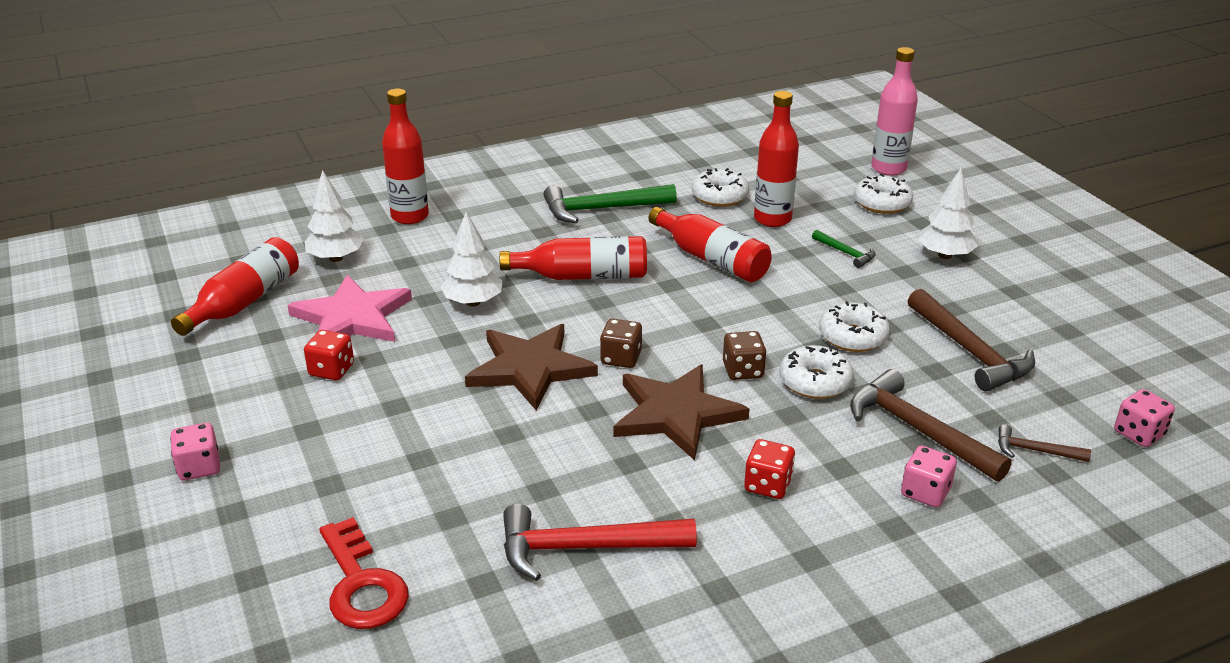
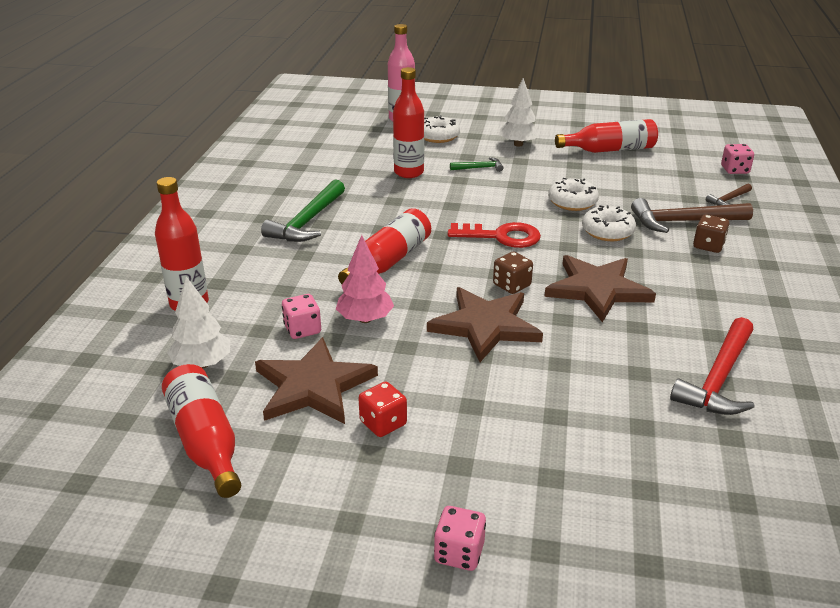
camera: 55 degrees left, 0 degrees up
pink star [287,275,412,342] -> brown star [255,337,378,424]
red key [319,517,409,629] -> red key moved to [448,222,541,248]
white tree [441,212,502,307] -> pink tree [336,235,394,323]
red bottle [648,207,772,282] -> red bottle moved to [555,119,658,153]
white donut [692,168,749,207] -> none
brown dice [723,331,766,380] -> brown dice moved to [693,215,730,253]
red dice [744,439,795,499] -> none
pink dice [901,446,957,508] -> pink dice moved to [282,294,321,339]
brown hammer [908,289,1035,392] -> none

